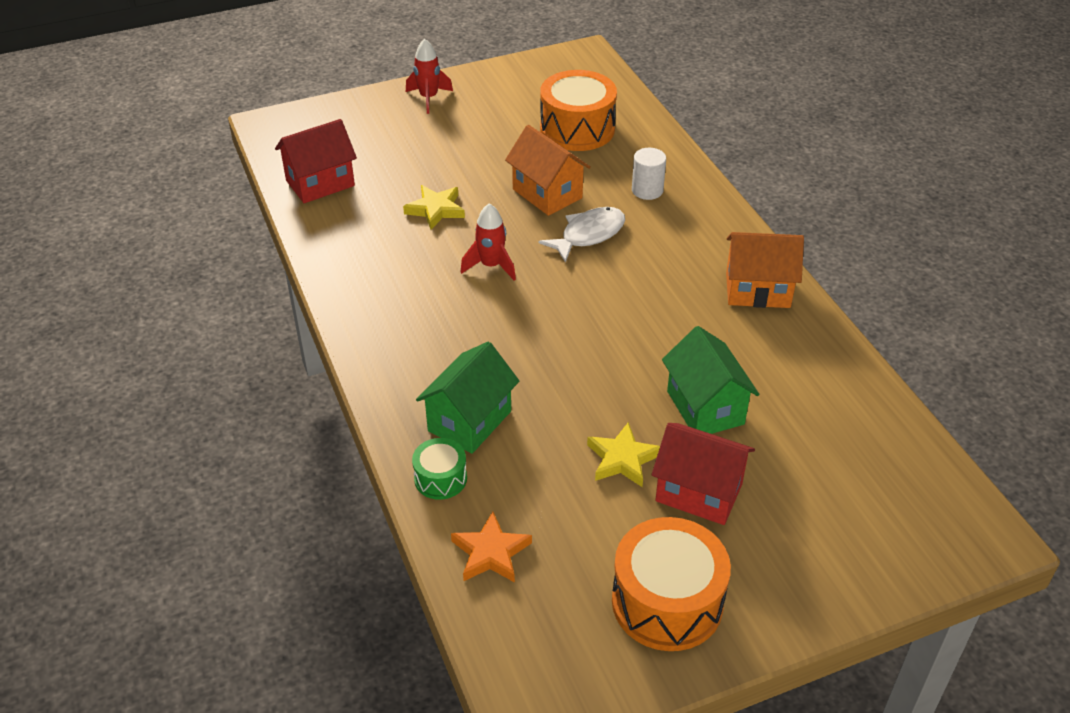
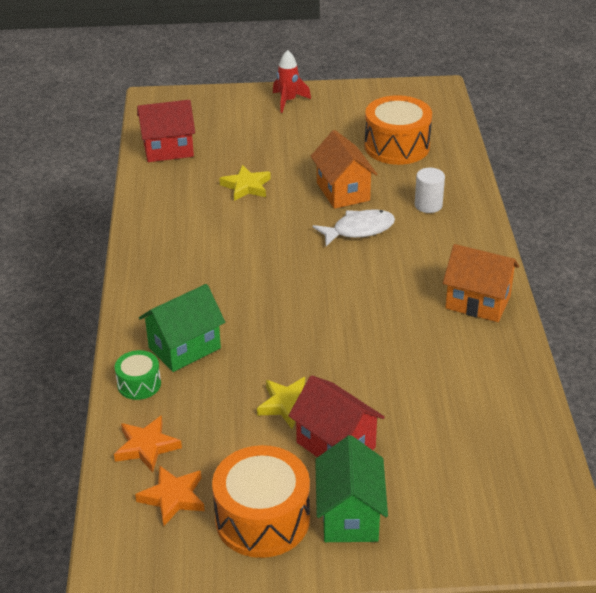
camera: 20 degrees right, 5 degrees down
red rocket [460,203,516,281] -> none
green house [662,326,760,434] -> green house moved to [315,435,388,542]
none -> orange star [135,465,205,526]

